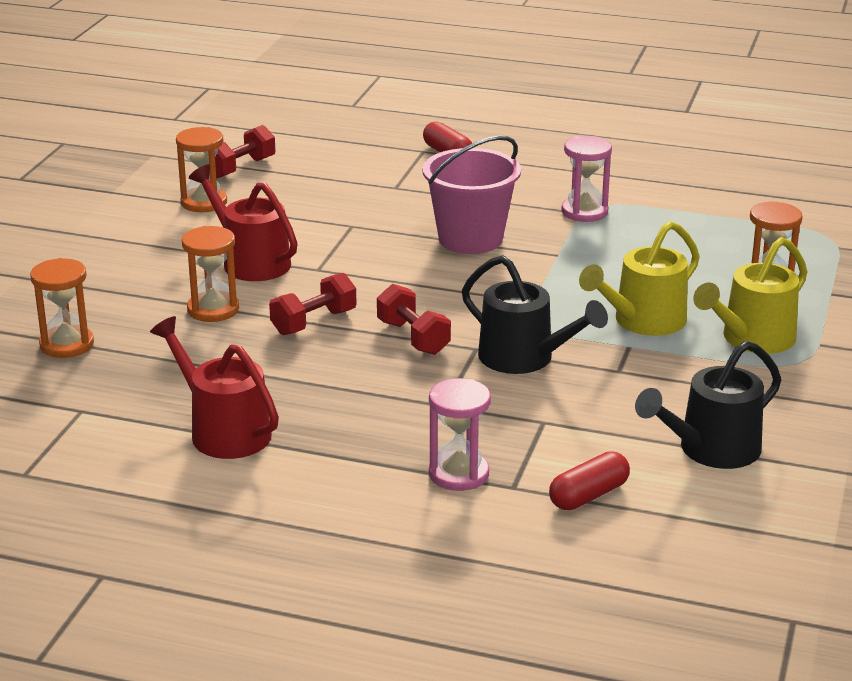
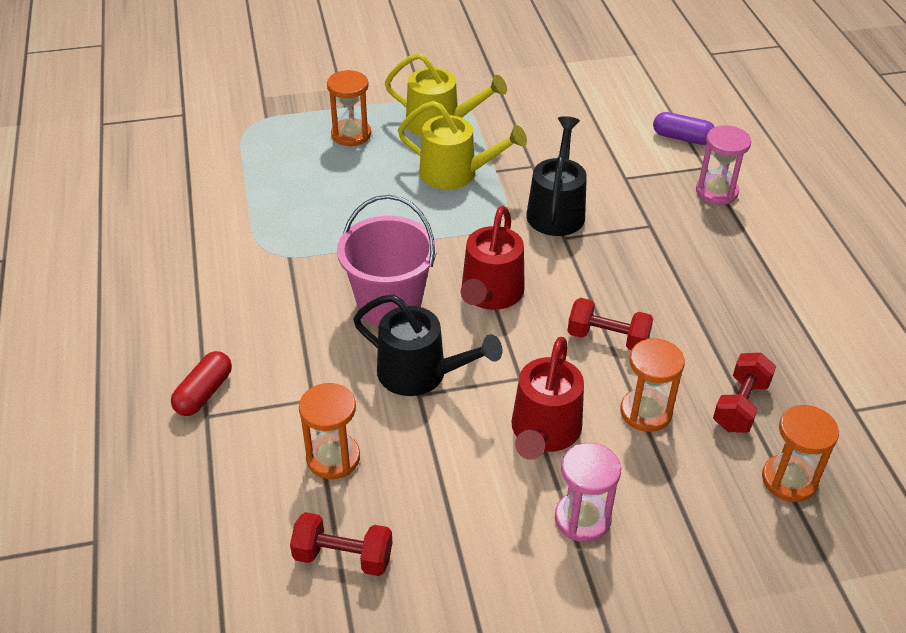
camera: 120 degrees left, 15 degrees up
red watering can [150,316,279,459] -> red watering can moved to [461,206,525,310]
orange hourglass [176,127,227,212] -> orange hourglass moved to [299,383,360,479]
red dumbbell [377,284,451,355] -> red dumbbell moved to [713,353,776,432]
red capsule [549,451,630,510] -> purple capsule [653,112,715,145]
pink hourglass [561,136,612,222] -> pink hourglass moved to [555,443,621,542]
black watering can [635,341,782,469] -> black watering can moved to [353,294,502,396]

